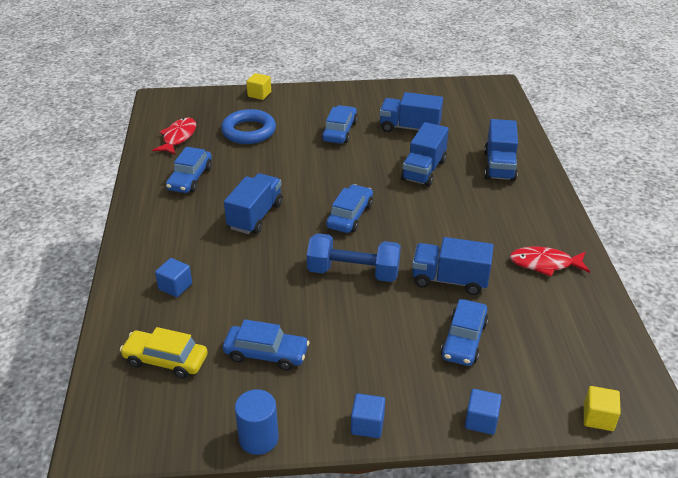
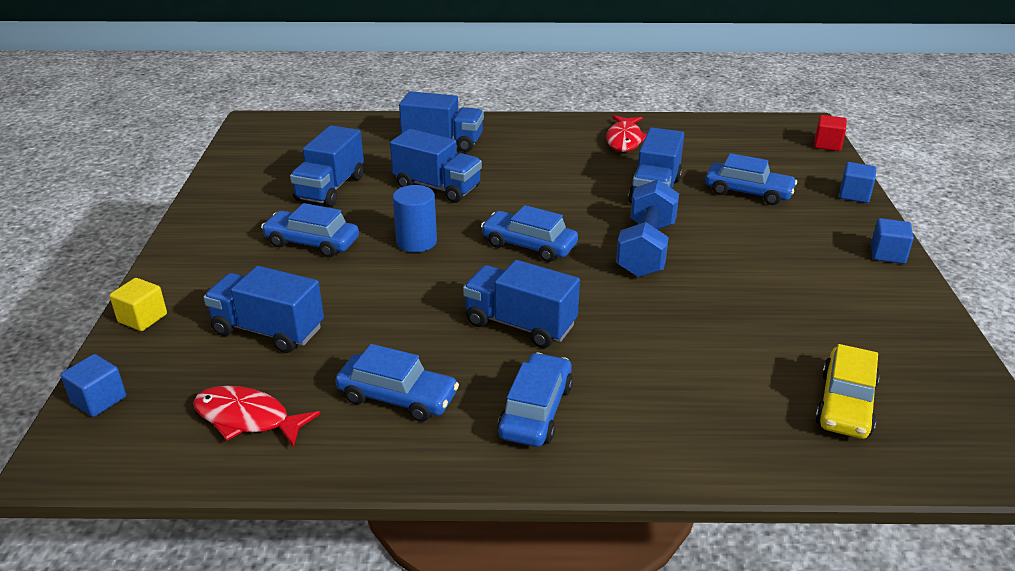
camera: 85 degrees left, 5 degrees down
blue cube [155,258,192,297] -> blue cube moved to [61,354,126,417]
blue ring [221,109,276,144] -> blue truck [203,266,324,353]
blue car [223,319,310,371] -> blue car moved to [498,353,573,447]
blue cylinder [235,389,279,455] -> blue cylinder moved to [393,185,437,252]
yellow cube [584,386,621,431] -> red cube [814,115,847,151]

